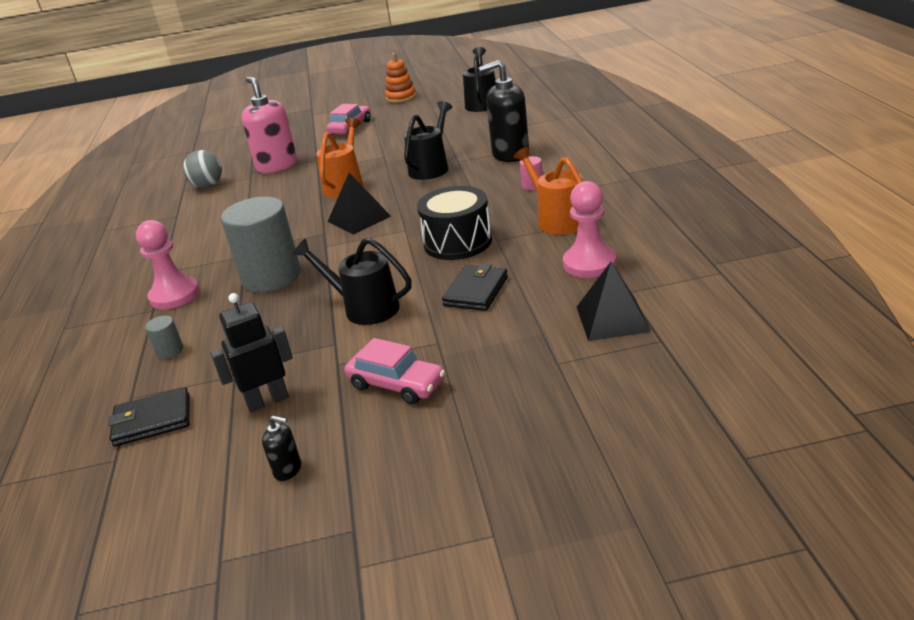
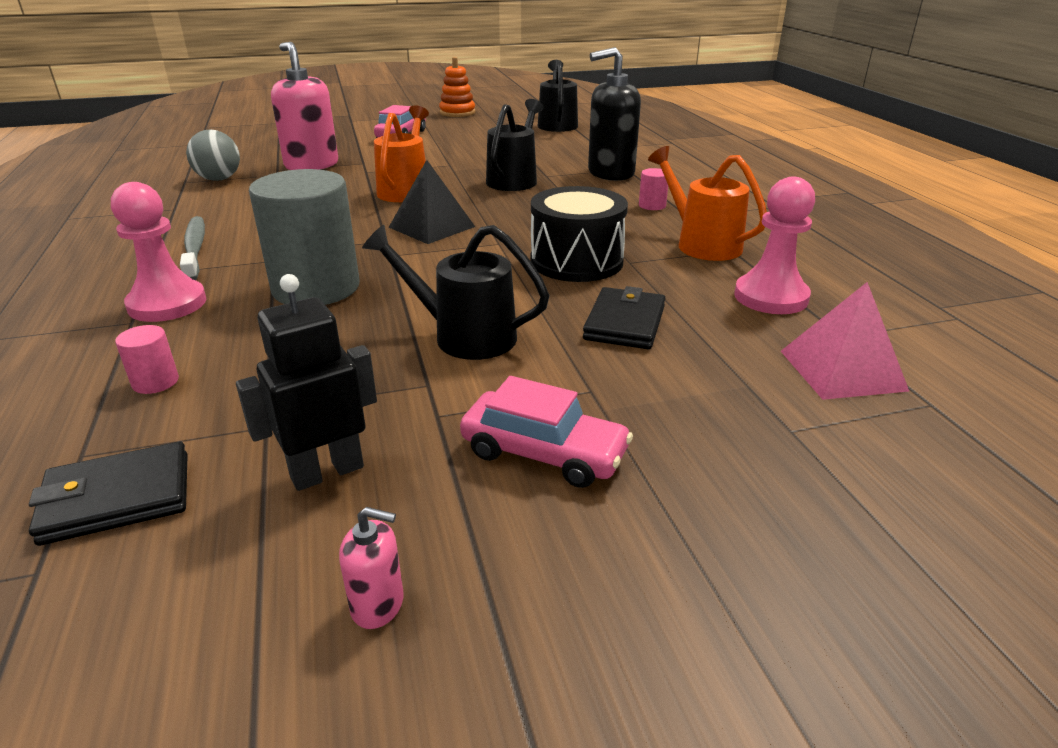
camera: 10 degrees left, 0 degrees up
grey cylinder [145,316,183,359] -> pink cylinder [115,325,179,394]
black soap dispenser [262,415,301,481] -> pink soap dispenser [339,507,404,629]
black pyramid [577,262,651,341] -> pink pyramid [781,282,909,400]
none -> grey toothbrush [180,216,205,280]

